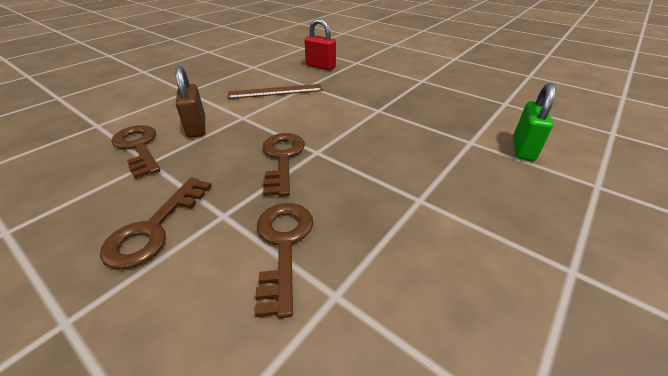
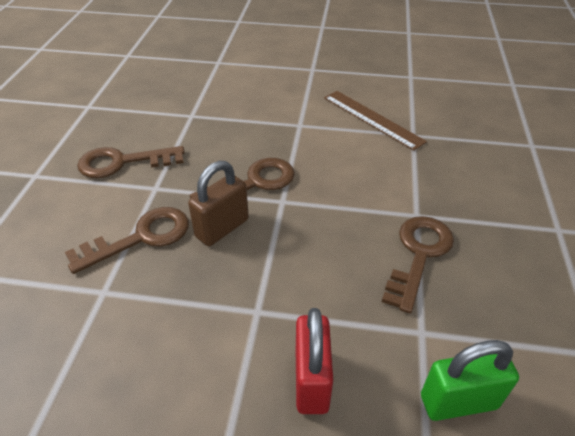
camera: 60 degrees right, 5 degrees up
brown key [111,125,161,179] -> brown key moved to [382,216,454,314]
brown padlock [175,66,205,138] -> brown padlock moved to [188,161,249,246]
red padlock [304,18,336,70] -> red padlock moved to [296,308,333,414]

